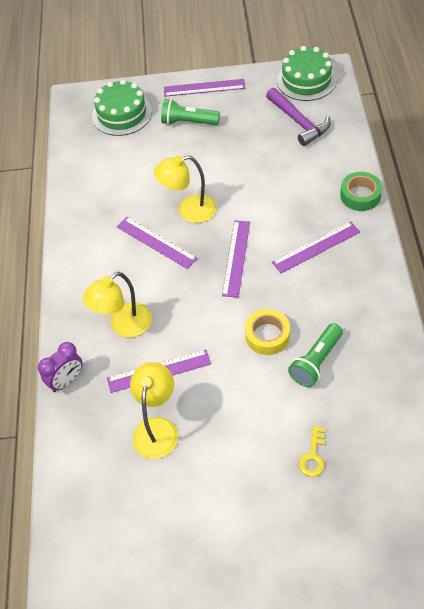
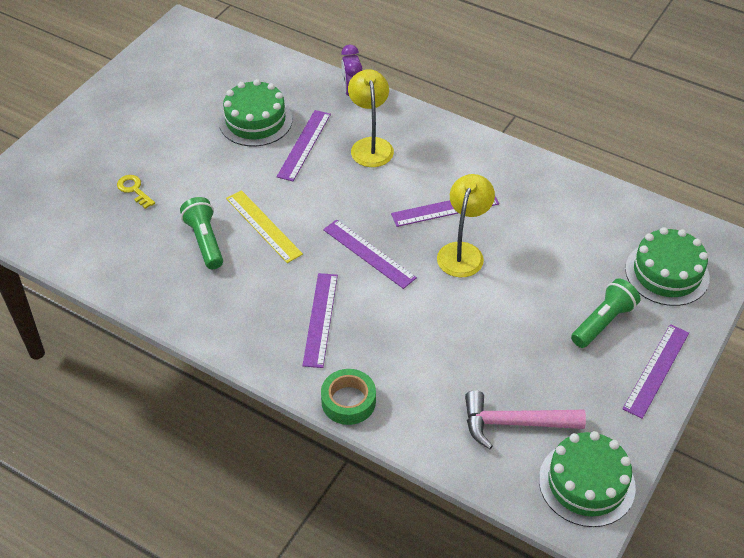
camera: 120 degrees right, 5 degrees down
yellow lamp [130,362,178,459] -> green cake [219,79,292,146]
yellow tape [245,309,290,355] -> yellow ruler [226,190,303,263]
purple hammer [266,88,331,146] -> pink hammer [465,390,586,449]

